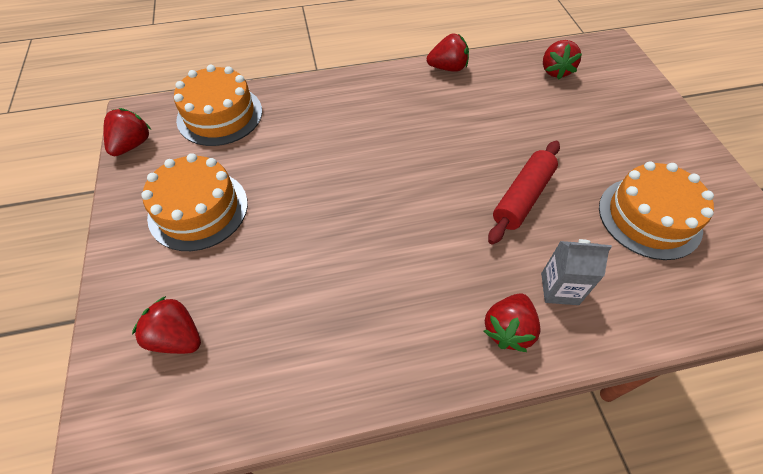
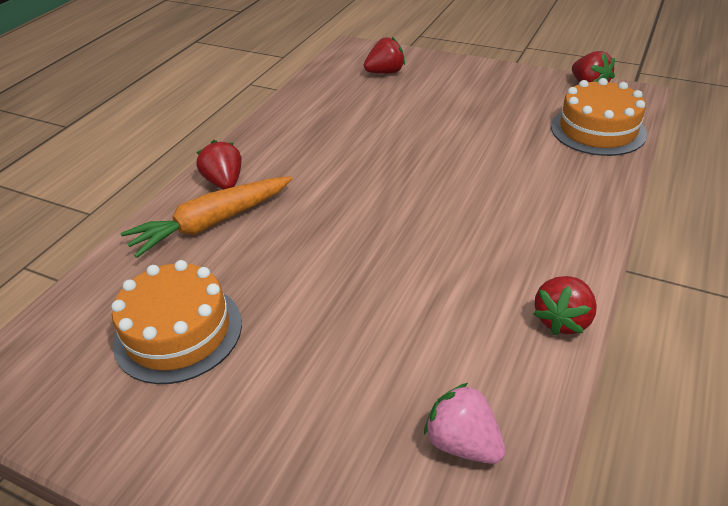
camera: 130 degrees right, 15 degrees down
orange cake [141,153,248,251] -> none
red rolling pin [488,141,560,244] -> none
grey carton [541,239,612,305] -> orange carrot [121,176,293,258]
red strawberry [543,40,582,80] -> pink strawberry [424,383,506,464]

